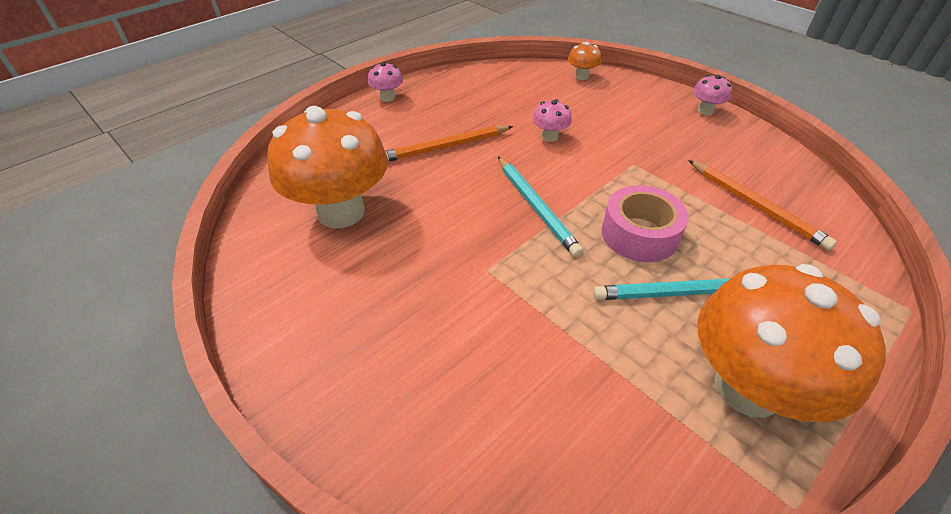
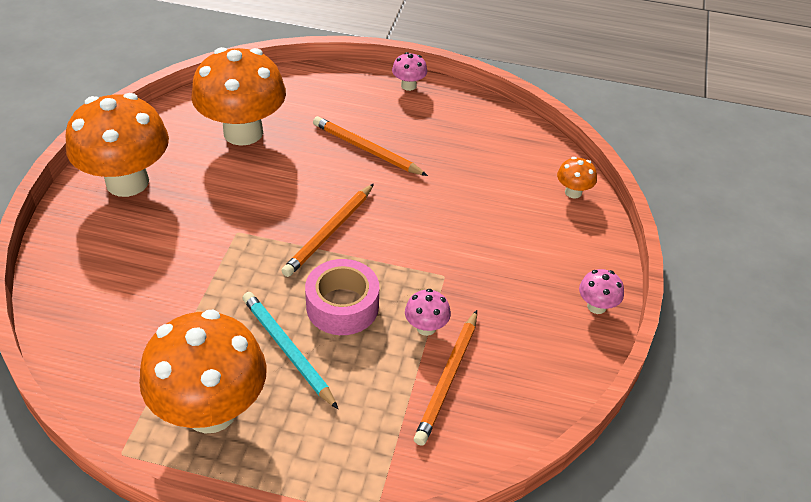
camera: 55 degrees right, 0 degrees up
turquoise pencil [498,157,584,257] -> orange pencil [281,183,374,277]
pink mushroom [533,99,572,142] -> pink mushroom moved to [405,289,451,336]
none -> orange mushroom [65,93,169,197]

